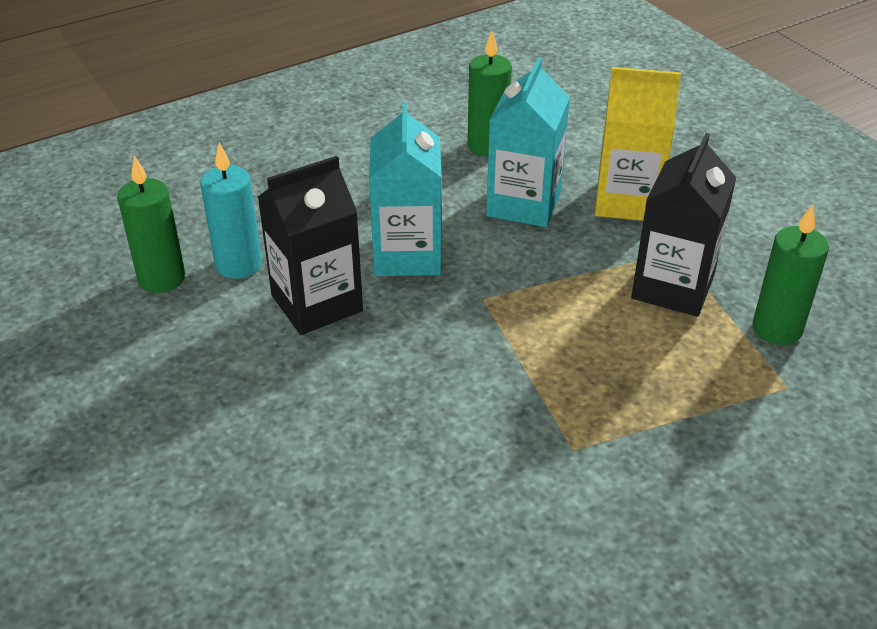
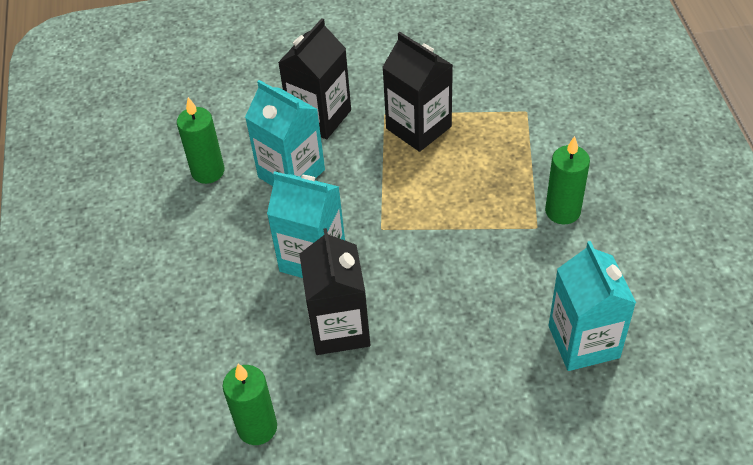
camera: 65 degrees left, 10 degrees up
turquoise candle [200,143,262,279] -> none
yellow carton [595,67,681,221] -> black carton [278,18,351,139]
green candle [752,204,829,345] -> green candle moved to [545,136,590,224]
none -> turquoise carton [548,241,636,371]

